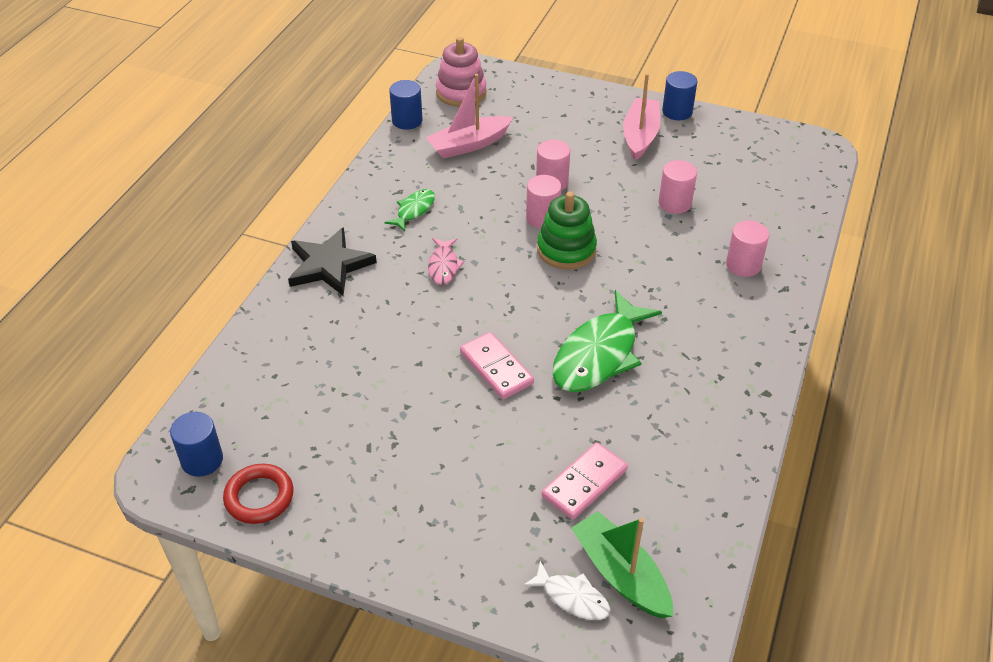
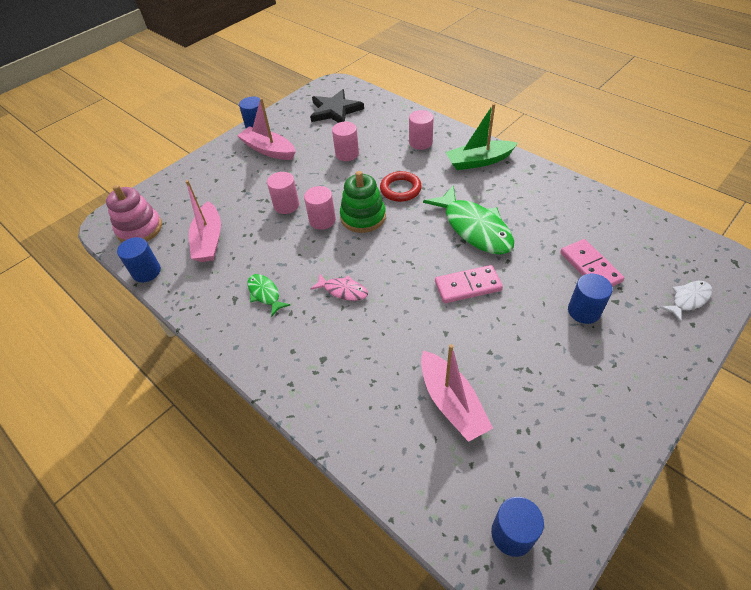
camera: 65 degrees left, 5 degrees up
red ring [223,464,294,524] -> red ring moved to [380,171,422,202]
black star [288,227,377,295] -> black star moved to [310,89,364,123]
green boat [571,511,673,618] -> green boat moved to [446,103,518,170]
none -> pink boat [421,344,493,442]
none -> blue cylinder [568,274,613,324]

